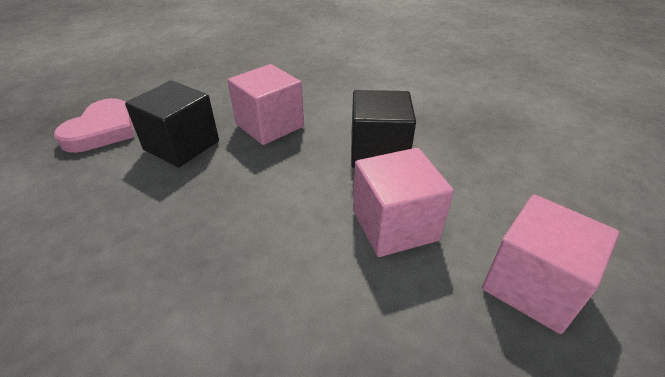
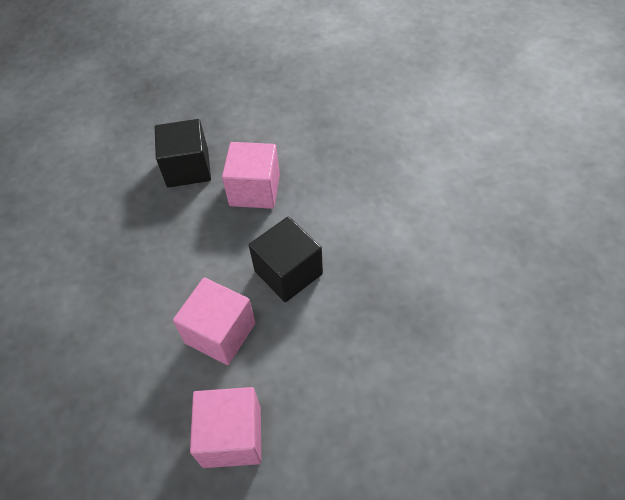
camera: 50 degrees right, 15 degrees up
pink heart [54,98,134,153] -> none

